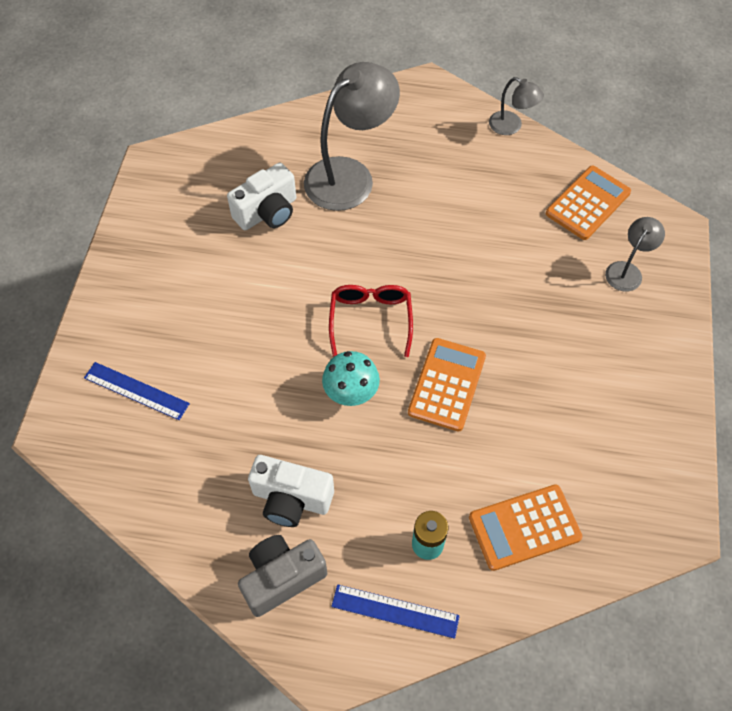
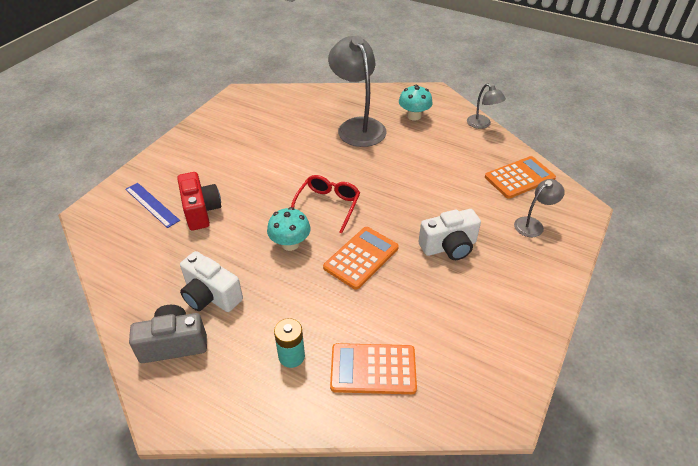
camera: 20 degrees right, 15 degrees down
white camera [227,162,296,230] -> white camera moved to [418,209,481,260]
grey lamp [304,62,400,211] -> grey lamp turned 90 degrees counterclockwise [328,36,387,147]
blue ruler [331,584,460,639] -> none
none -> red camera [177,172,221,231]
none -> turquoise mushroom [399,85,433,121]

